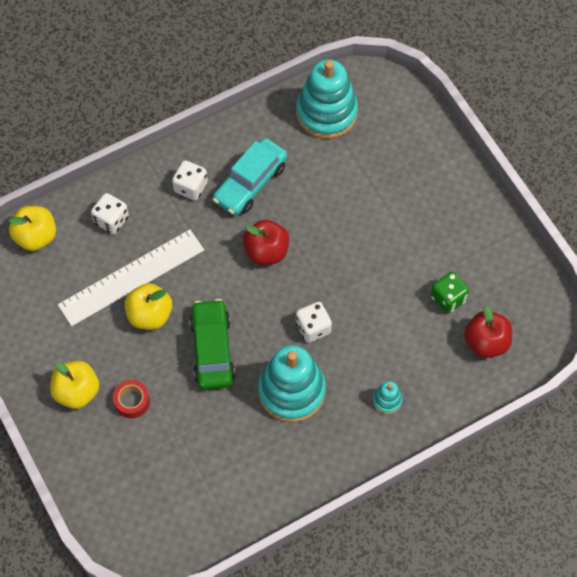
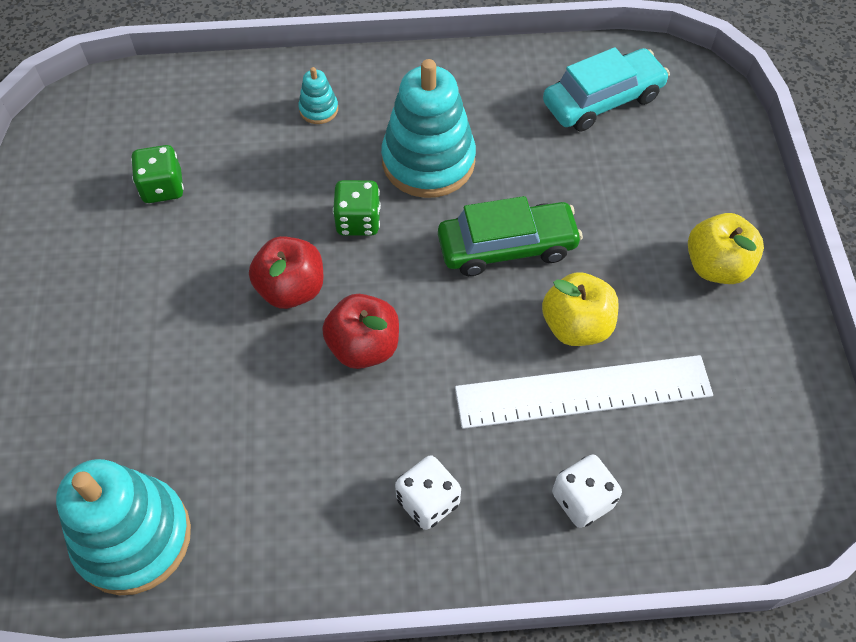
camera: 155 degrees left, 5 degrees down
yellow apple [9,206,56,251] -> none
red tape [113,380,150,418] -> none
green car [189,299,235,390] -> green car turned 120 degrees counterclockwise [438,196,583,276]
turquoise car [213,138,287,216] -> turquoise car moved to [543,47,670,132]
white dice [296,302,332,343] -> green dice [333,180,381,236]
red apple [464,305,512,358] -> red apple moved to [249,236,324,309]

